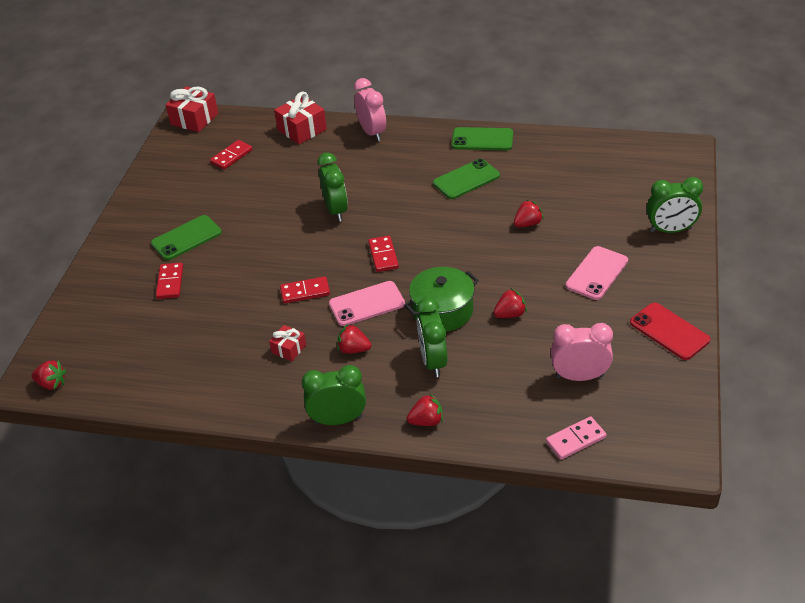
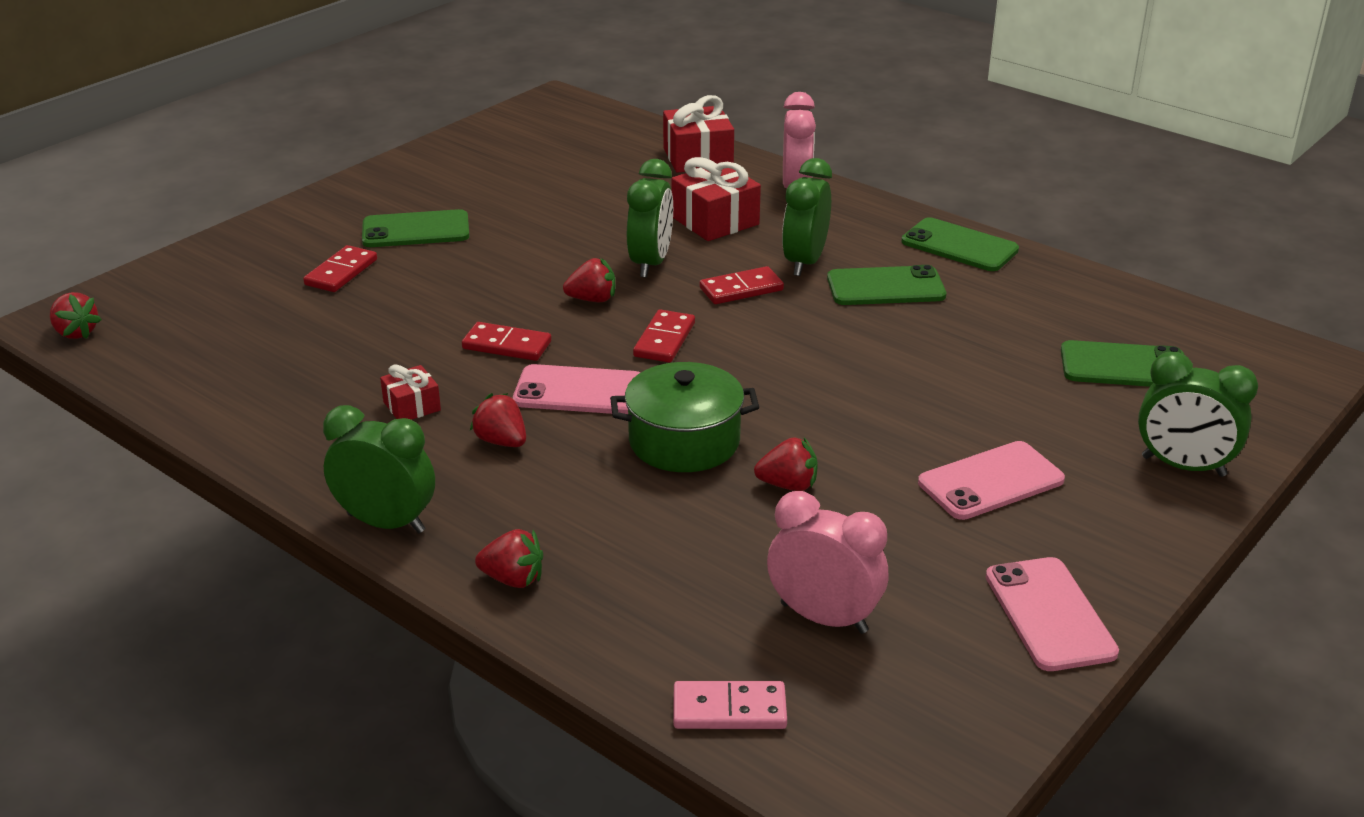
camera: 25 degrees right, 10 degrees down
red gift [166,86,218,132] -> red gift moved to [672,157,761,241]
red domino [210,140,253,170] -> red domino moved to [700,266,784,304]
green clock [416,297,447,377] -> green clock moved to [782,158,832,276]
red strawberry [514,200,544,227] -> red strawberry moved to [563,258,615,302]
red phone [630,302,710,360] -> pink phone [986,557,1119,671]
none -> green phone [1061,340,1184,387]

